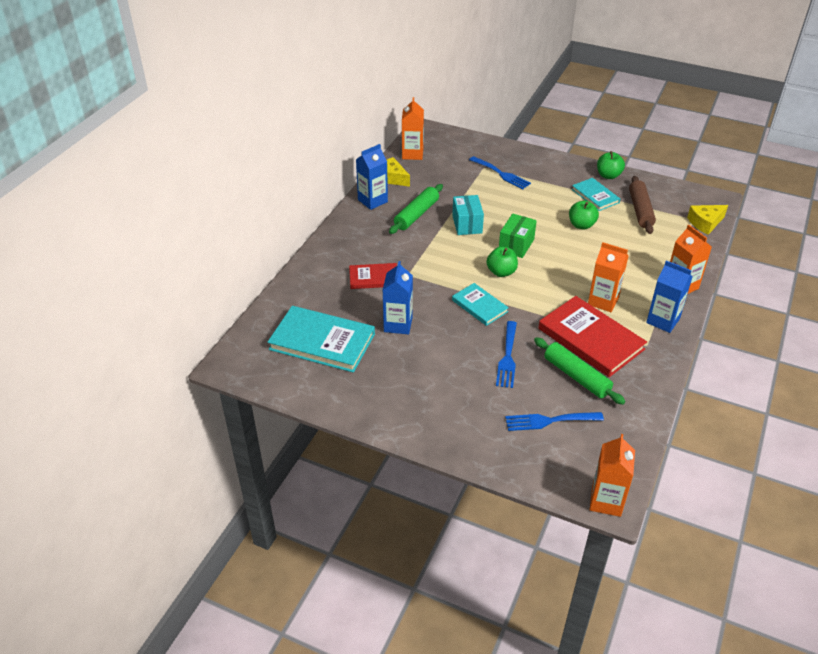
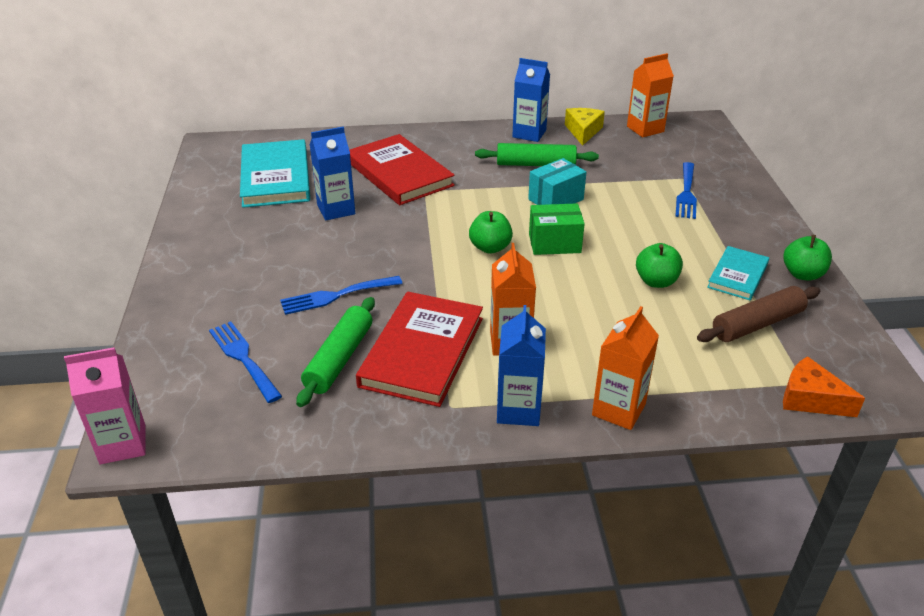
camera: 60 degrees right, 5 degrees down
red book [349,263,397,289] -> red book [349,134,455,205], size x1.77
turquoise book [452,283,509,326] -> none
orange carton [590,434,635,517] -> pink carton [64,347,145,464]
yellow cheese [687,205,728,235] -> orange cheese [783,356,865,417]

